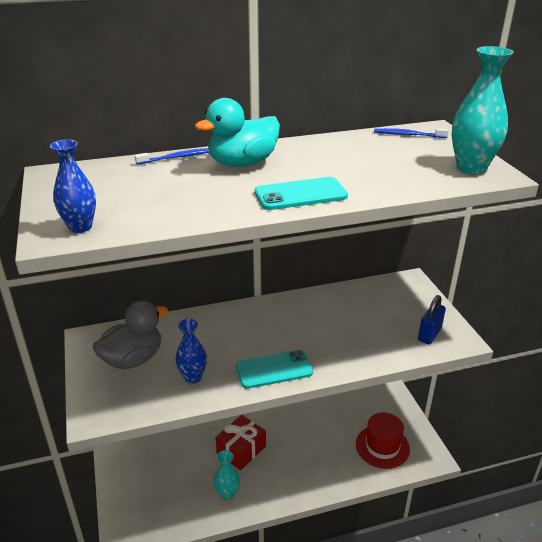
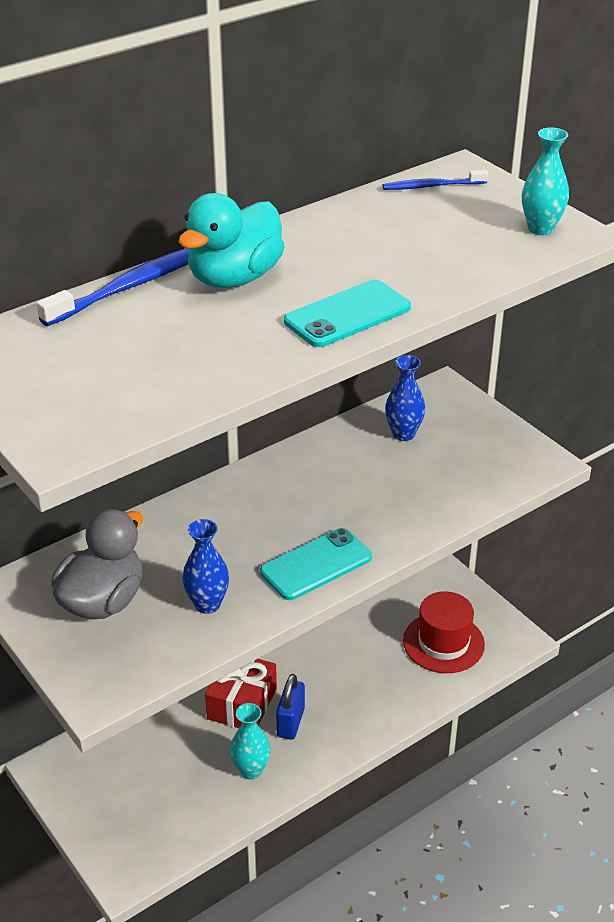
camera: 20 degrees left, 5 degrees up
blue vase [50,139,96,233] -> blue vase moved to [385,355,425,441]
blue toothbrush [135,148,210,165] -> blue toothbrush [37,248,190,326], size x1.69
blue padlock [418,295,446,345] -> blue padlock moved to [276,674,305,740]
turquoise vase [452,46,514,174] -> turquoise vase [522,127,569,235], size x0.65

